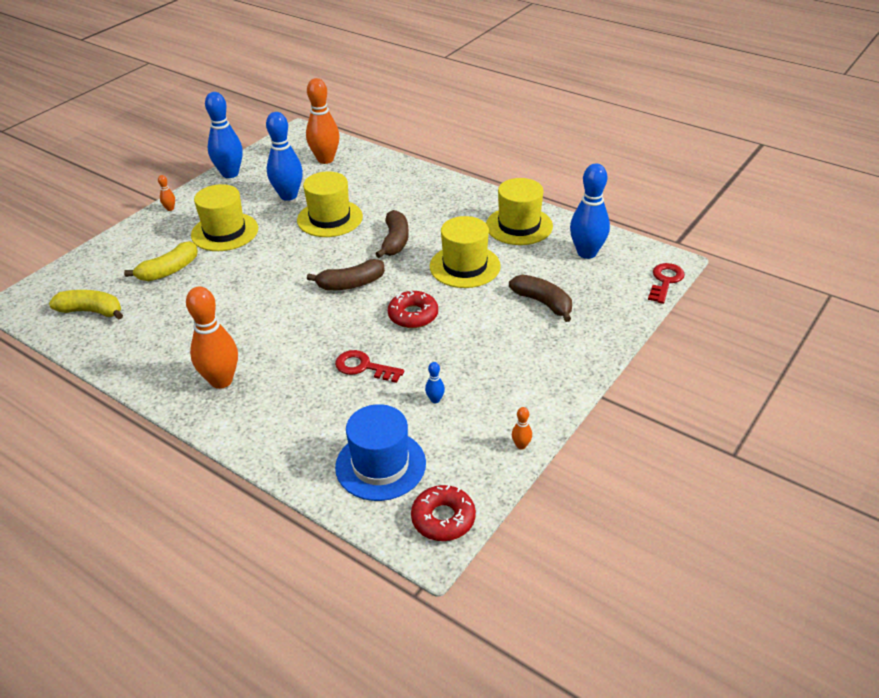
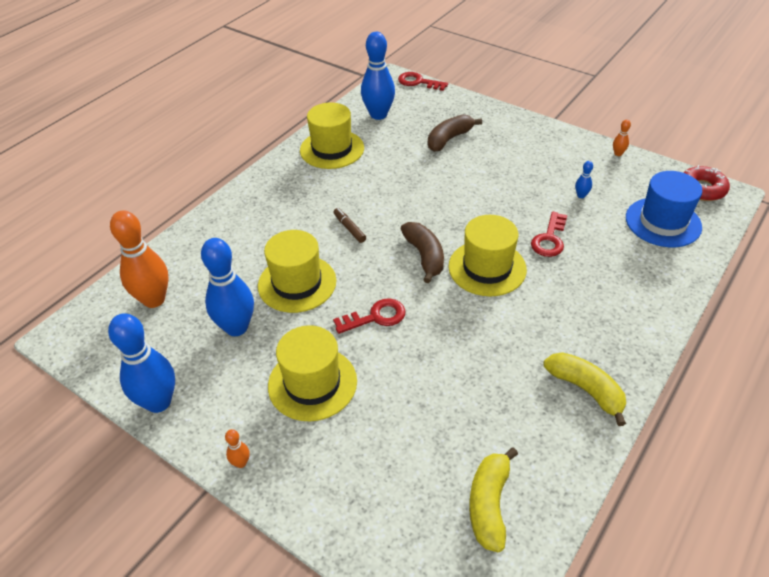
camera: 90 degrees left, 5 degrees up
yellow banana [124,241,198,281] -> yellow banana moved to [544,352,626,426]
orange bowling pin [186,287,238,389] -> none
brown banana [376,210,409,258] -> brown marker [333,208,366,243]
red donut [388,291,438,328] -> none
yellow hat [430,216,501,288] -> yellow hat moved to [448,215,527,296]
none -> red key [333,298,405,334]

